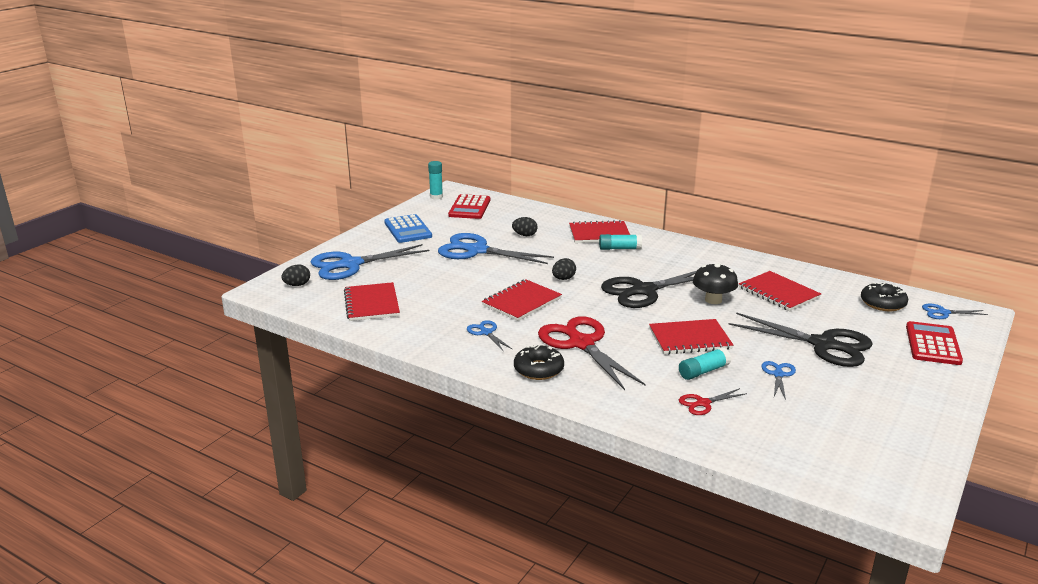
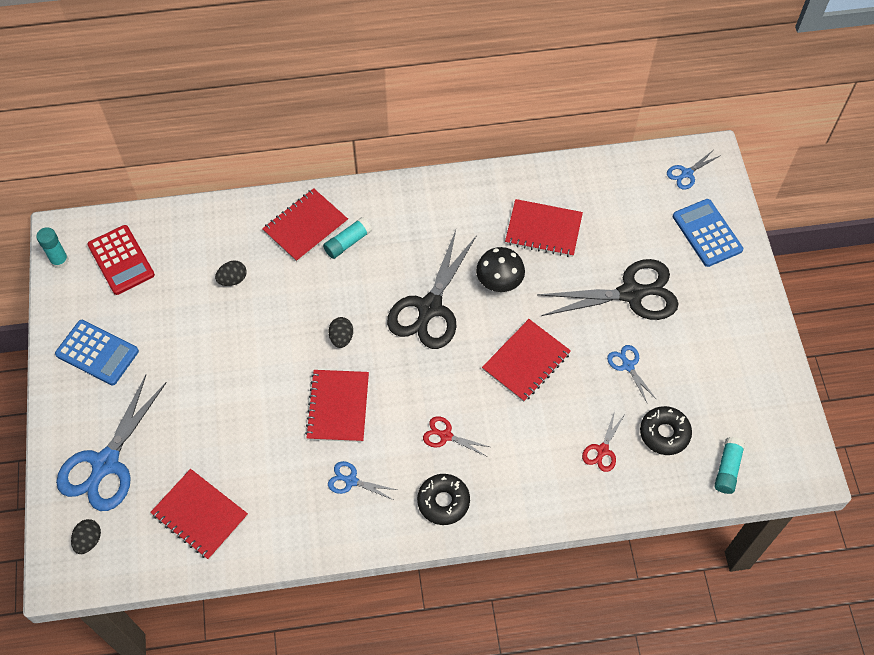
camera: 40 degrees left, 35 degrees up
blue scissors [438,233,554,264] -> none
red scissors [538,316,646,390] -> red scissors [423,416,490,456], size x0.46
turquoise glue stick [679,347,731,380] -> turquoise glue stick moved to [714,437,745,494]
black donut [861,282,908,311] -> black donut moved to [640,406,692,455]
red calculator [906,321,963,365] -> blue calculator [673,199,743,267]

